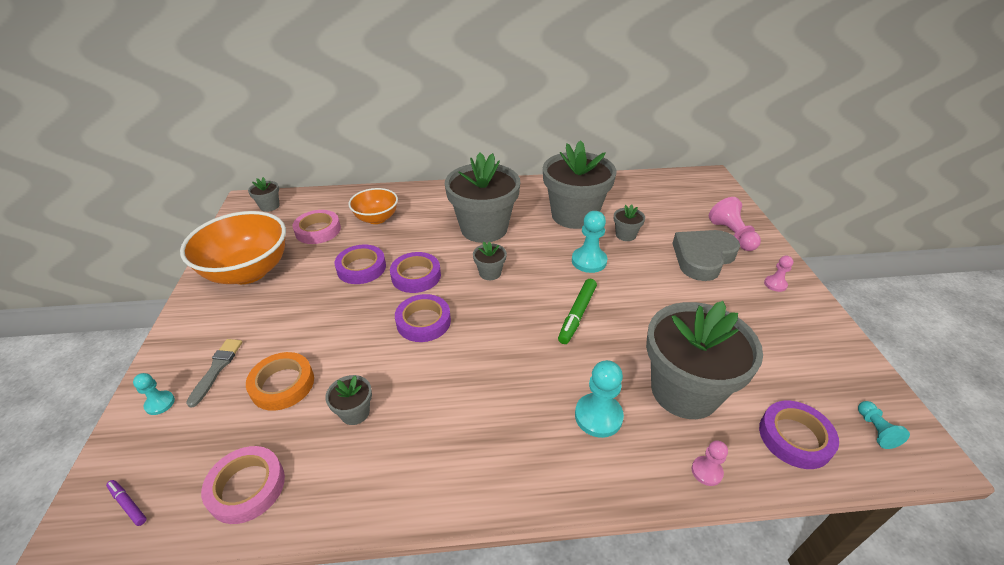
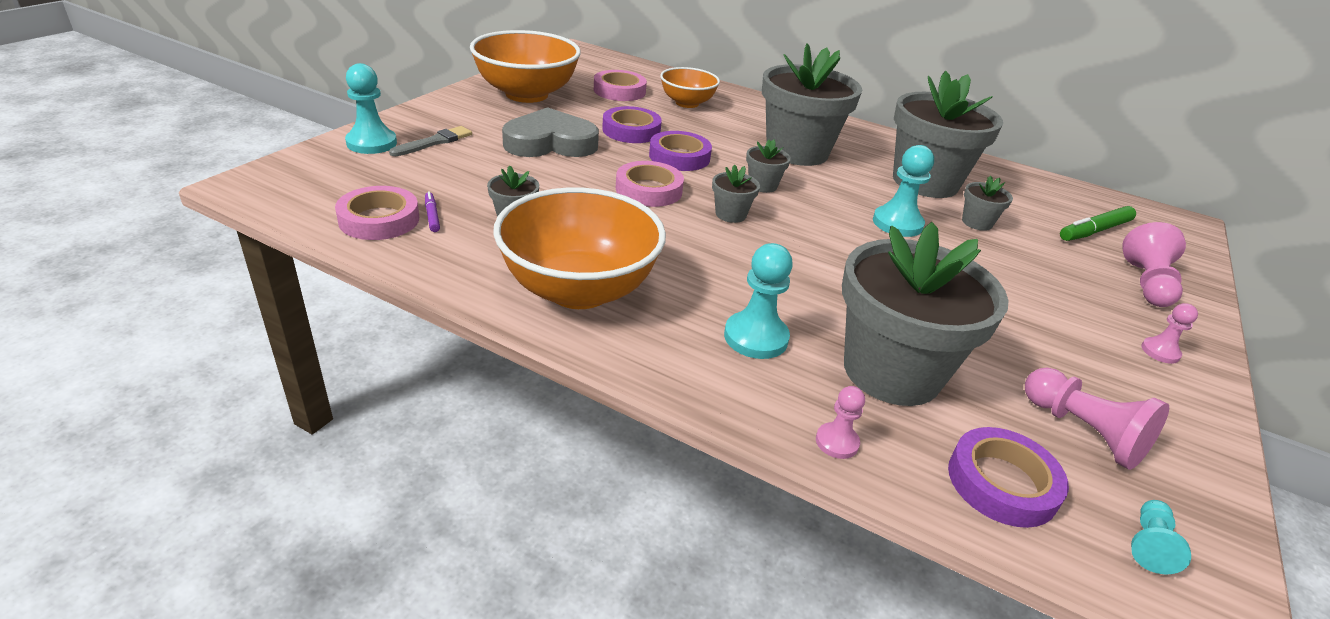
camera: 30 degrees right, 5 degrees down
purple marker [106,480,147,526] -> purple marker moved to [425,191,440,232]
turquoise pawn [133,373,175,415] -> turquoise pawn [345,63,397,154], size x1.75
orange tape [246,352,314,411] -> none
grey flower pot [248,177,280,212] -> grey flower pot moved to [712,164,760,223]
purple tape [395,294,451,342] -> pink tape [616,161,684,207]
green marker [558,279,597,344] -> green marker moved to [1060,206,1136,241]
grey heart [672,230,740,281] -> grey heart moved to [502,107,599,157]
none -> orange bowl [493,187,666,309]
none -> pink pawn [1025,367,1169,470]

